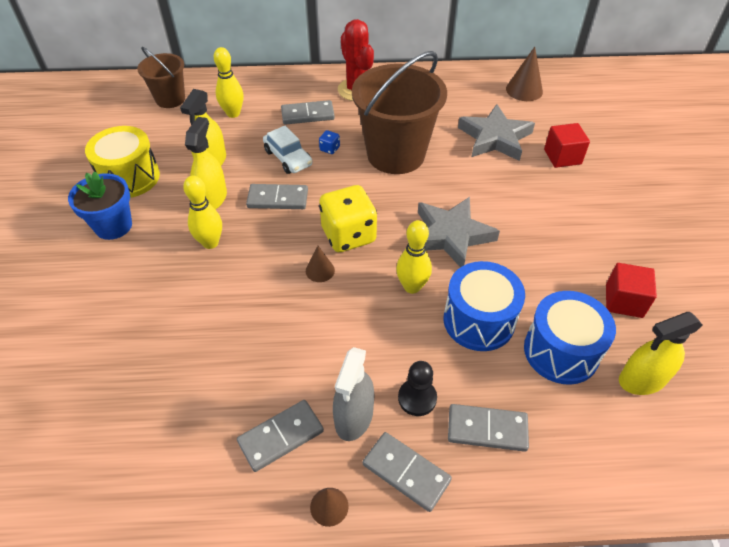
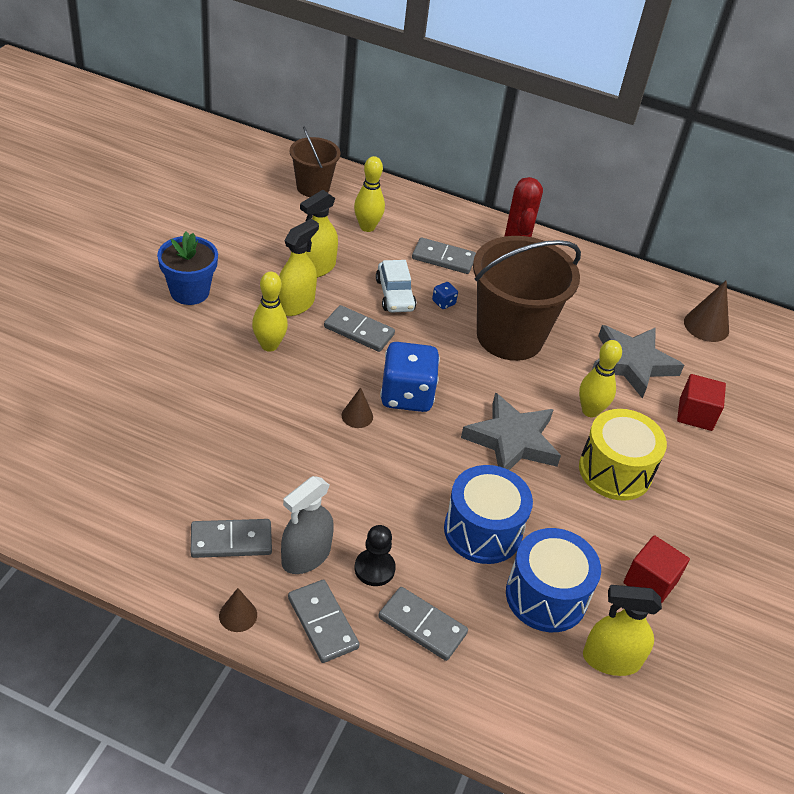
camera: 20 degrees right, 5 degrees down
yellow drum [85,126,160,198] -> yellow drum moved to [579,409,667,501]
yellow dice [319,185,377,252] -> blue dice [380,342,440,412]
yellow bowling pin [396,220,432,294] -> yellow bowling pin moved to [579,340,622,417]

